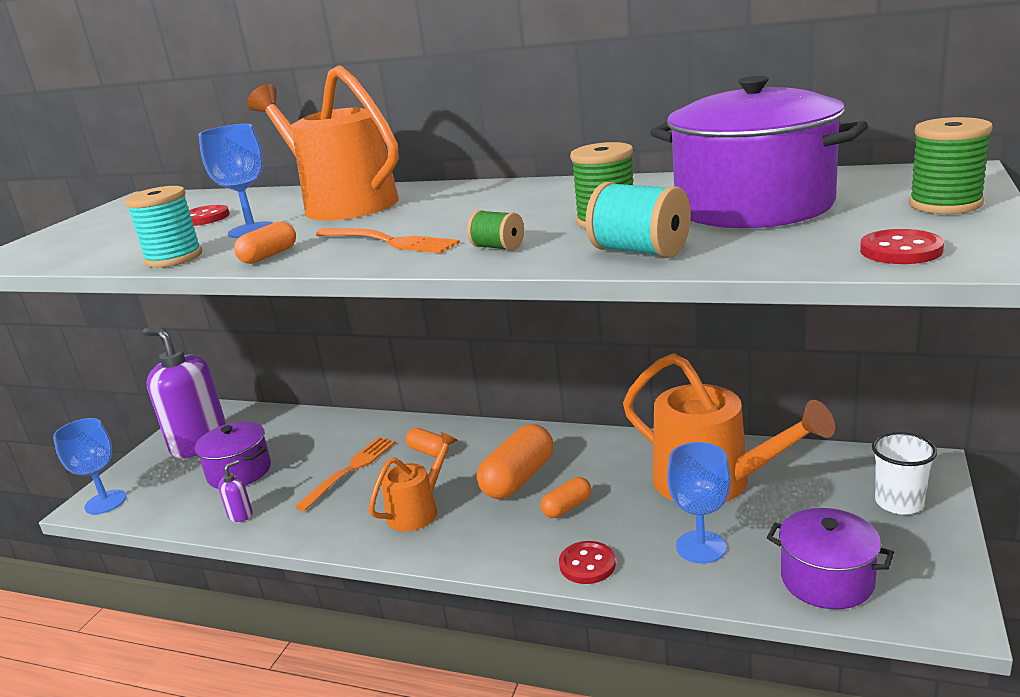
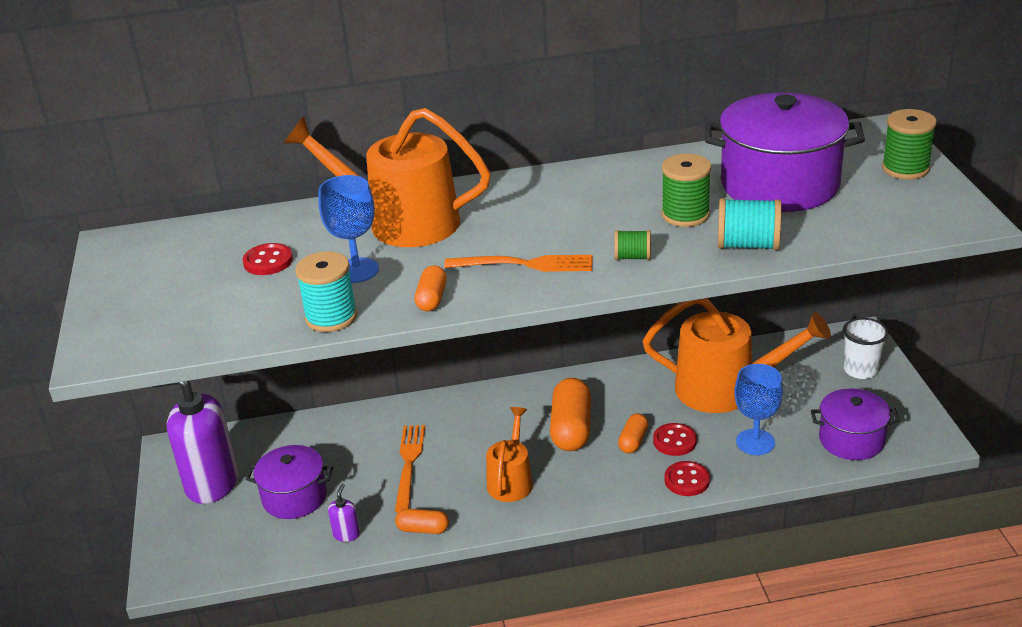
camera: 30 degrees left, 10 degrees up
blue goblet [53,418,126,514] -> none
orange capsule [406,428,449,457] -> orange capsule moved to [395,509,449,534]
red button [860,229,944,264] -> red button moved to [653,423,697,456]

